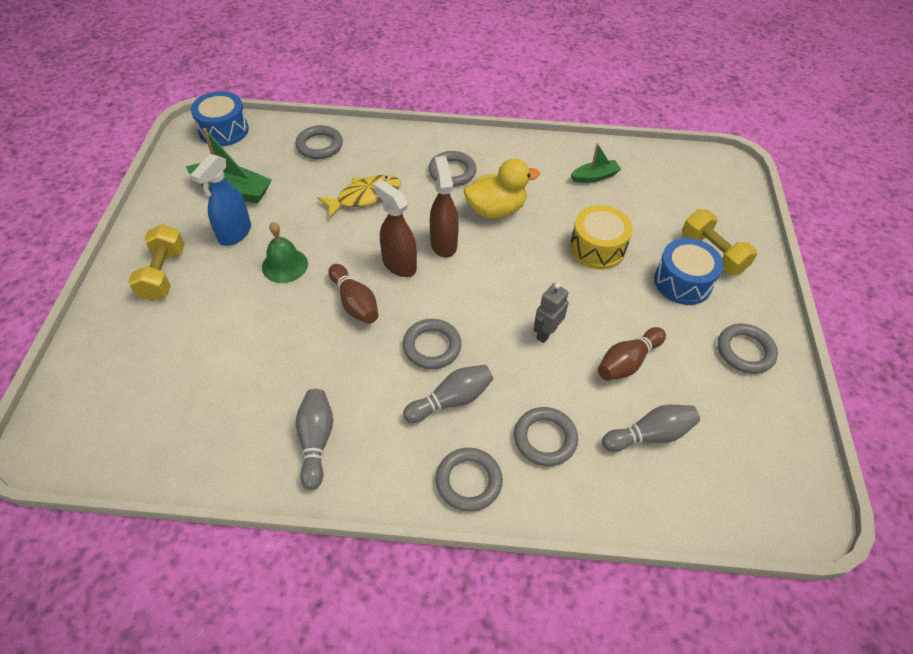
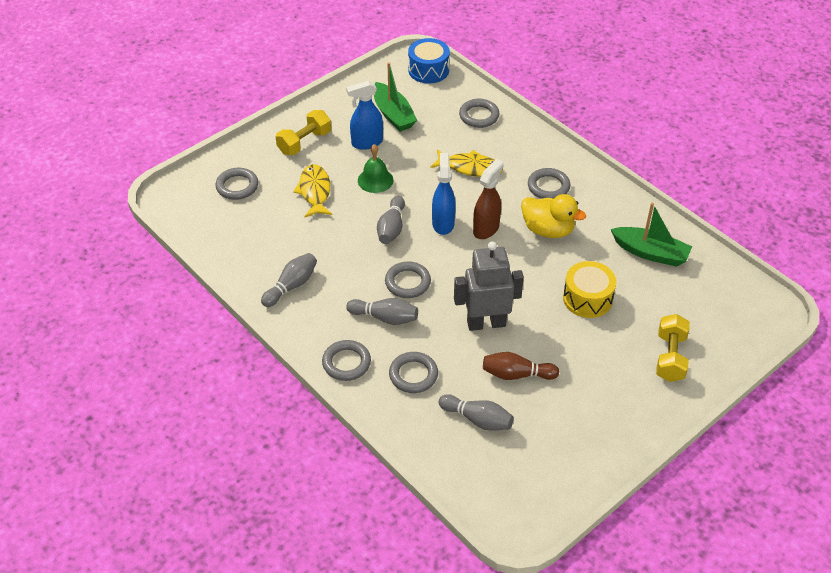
camera: 45 degrees right, 5 degrees down
brown bowling pin [328,264,378,324] -> grey bowling pin [377,196,405,244]
brown spray bottle [373,179,417,277] -> blue spray bottle [432,153,456,235]
grey robot [533,283,569,343] -> grey robot [454,241,524,331], size x1.85
green boat [570,143,621,183] -> green boat [611,203,692,267], size x1.65
blue drum [654,238,723,305] -> none
grey ring [718,324,778,374] -> grey ring moved to [215,168,258,200]
none -> yellow fish [293,164,332,218]

